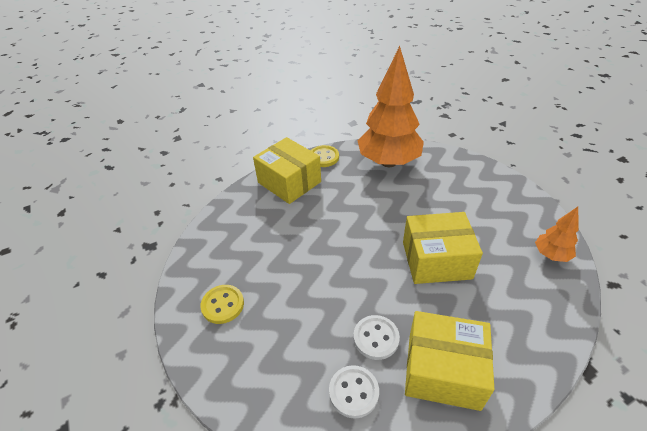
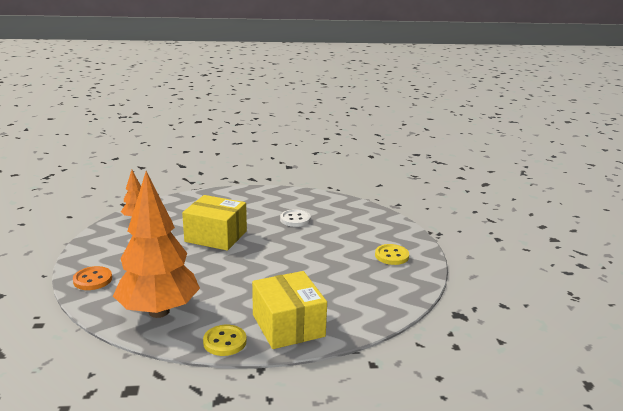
camera: 160 degrees left, 20 degrees down
white button [329,365,379,419] -> none
yellow box [405,311,495,411] -> none
none -> orange button [73,266,112,290]

